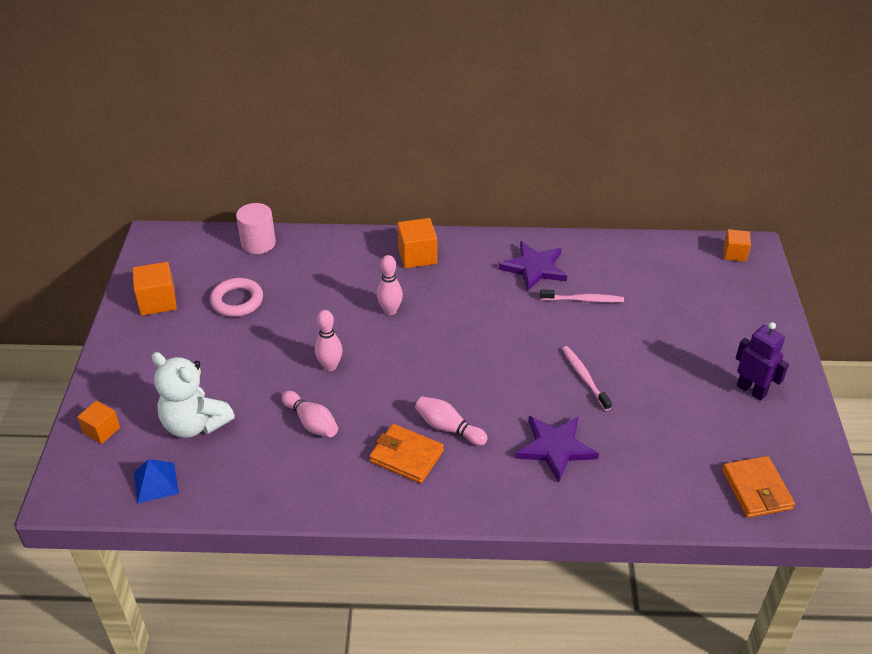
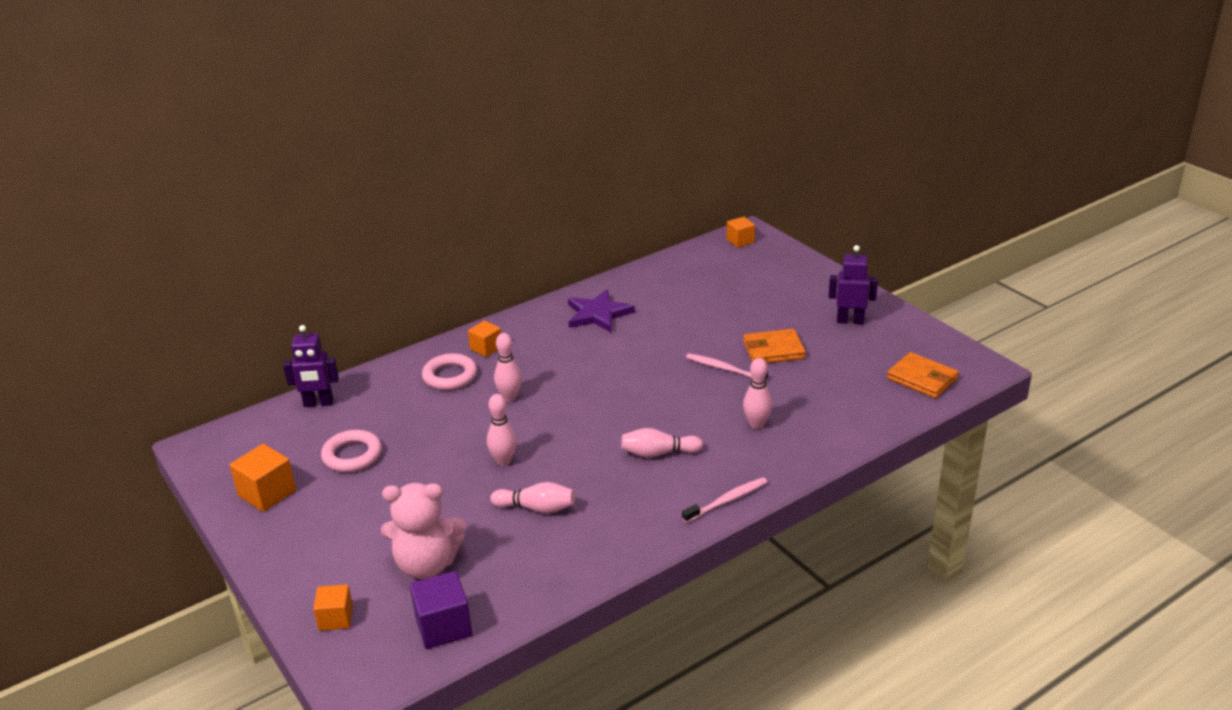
camera: 35 degrees left, 10 degrees down
blue pyramid [134,459,179,504] -> purple cube [410,571,472,649]
white teddy bear [152,352,235,438] -> pink teddy bear [381,483,466,579]
pink cylinder [236,203,276,254] -> purple robot [283,325,339,407]
orange wallet [369,424,444,483] -> orange wallet moved to [743,329,806,363]
orange cube [397,218,437,268] -> orange cube [468,320,501,357], size x0.66
purple star [515,416,599,482] -> pink bowling pin [743,358,772,429]
pink toothbrush [540,289,624,303] -> pink toothbrush moved to [682,477,767,523]
none -> pink ring [422,353,477,390]

